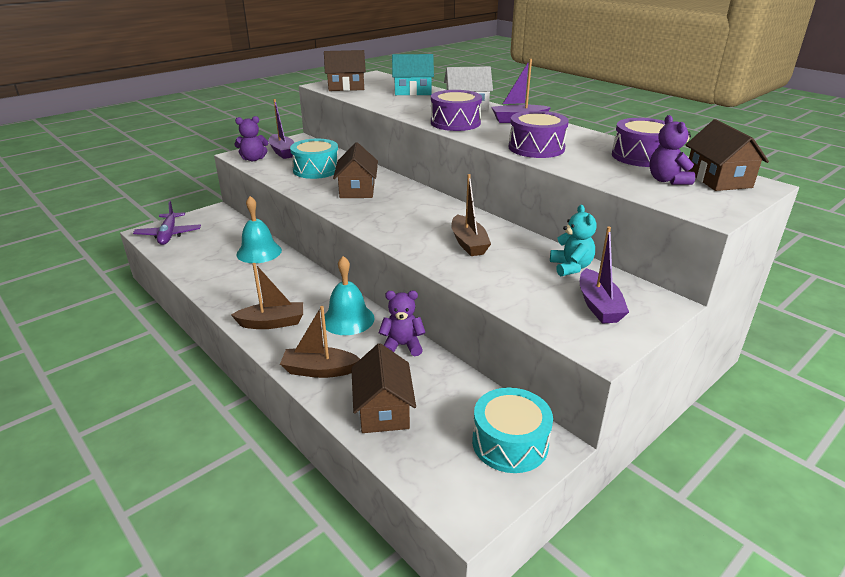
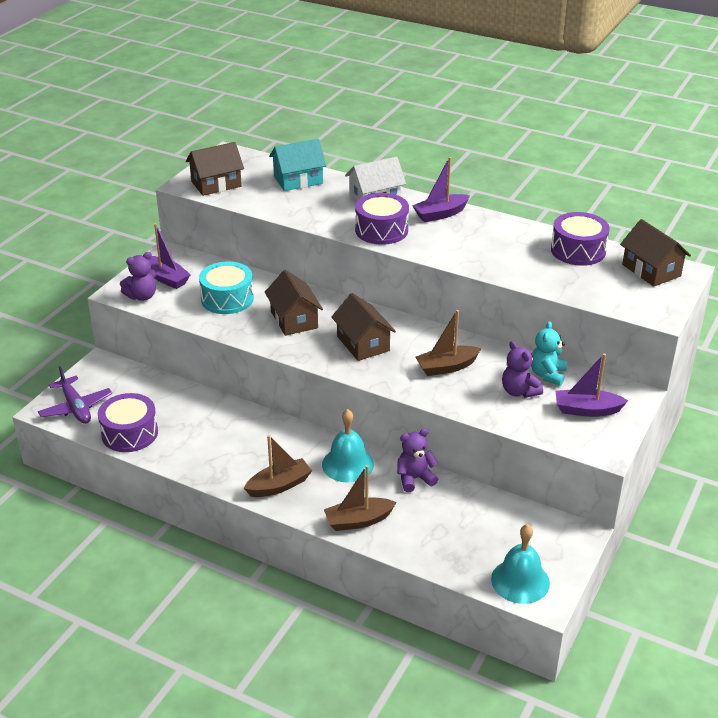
camera: 20 degrees left, 5 degrees up
turquoise bell [236,196,282,263] -> turquoise bell moved to [491,524,550,604]
brown house [351,343,416,433] -> brown house moved to [331,293,396,361]
brown boat [451,174,491,256] -> brown boat turned 105 degrees clockwise [415,310,481,376]
turquoise drum [472,388,553,473] -> none
purple drum [509,111,569,158] -> purple drum moved to [98,393,158,452]
turquoise teddy bear [550,205,597,277] -> turquoise teddy bear turned 135 degrees counterclockwise [531,321,567,386]
purple boat [580,226,629,324] -> purple boat turned 120 degrees clockwise [555,353,628,417]
purple teddy bear [649,115,695,185] -> purple teddy bear moved to [502,341,543,398]

